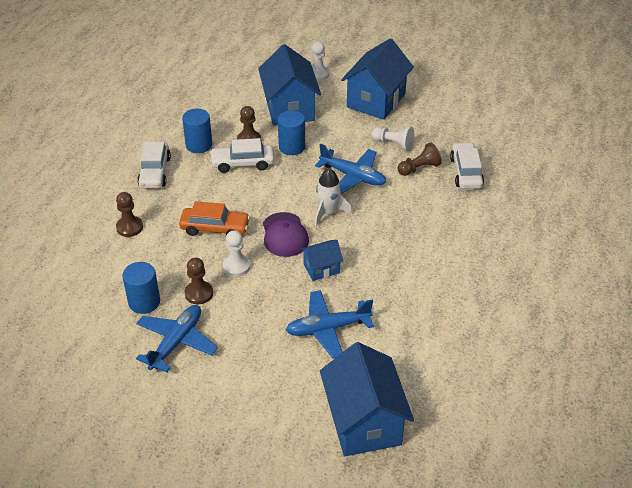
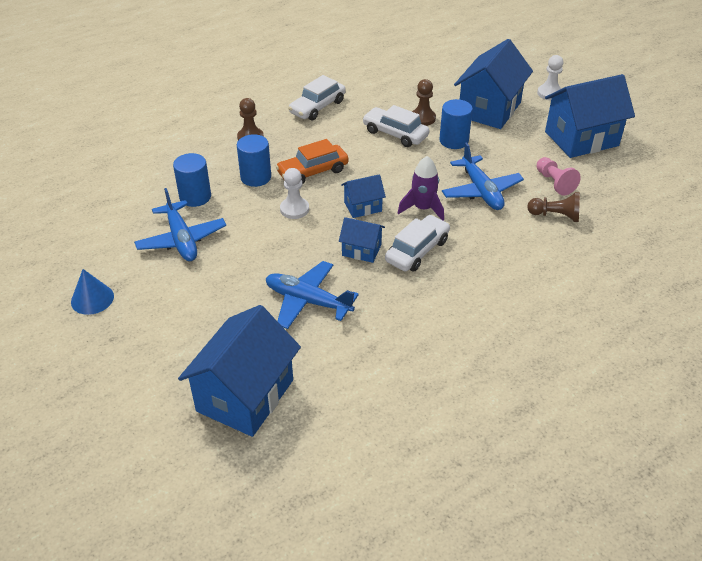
camera: 40 degrees right, 0 degrees up
blue plane [136,305,218,373] -> blue plane turned 90 degrees clockwise [134,188,226,261]
orange car [179,201,250,236] -> orange car turned 105 degrees clockwise [276,139,349,184]
blue cylinder [182,109,212,153] -> blue cylinder moved to [237,134,271,187]
brown pawn [185,258,213,304] -> none
purple cap [263,212,309,257] -> blue house [341,174,386,218]
white rocket [315,168,352,226] -> purple rocket [398,156,444,221]
white pawn [371,126,414,151] -> pink pawn [537,157,581,196]
white car [450,142,484,189] -> white car moved to [385,215,450,271]
none -> blue cone [71,269,114,315]

